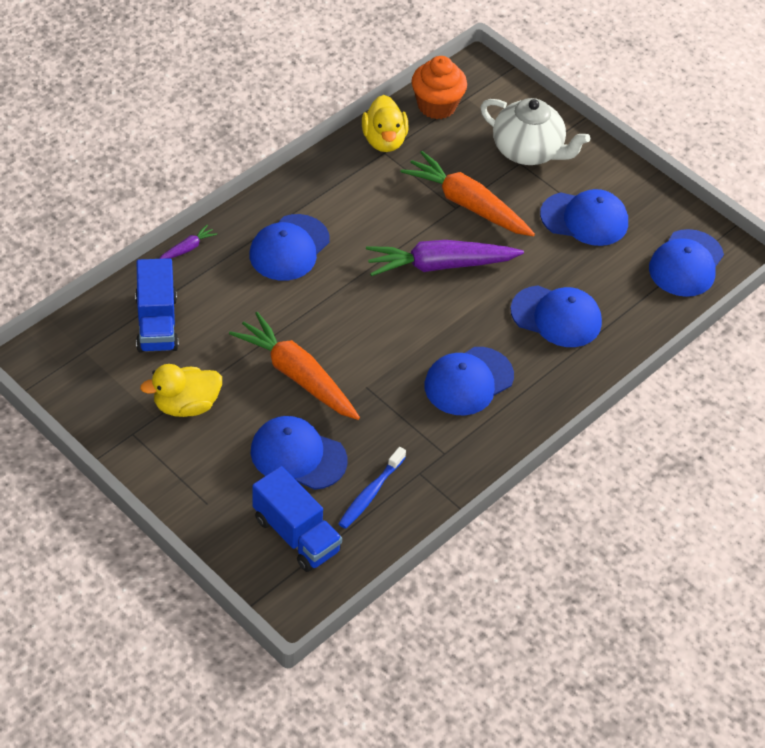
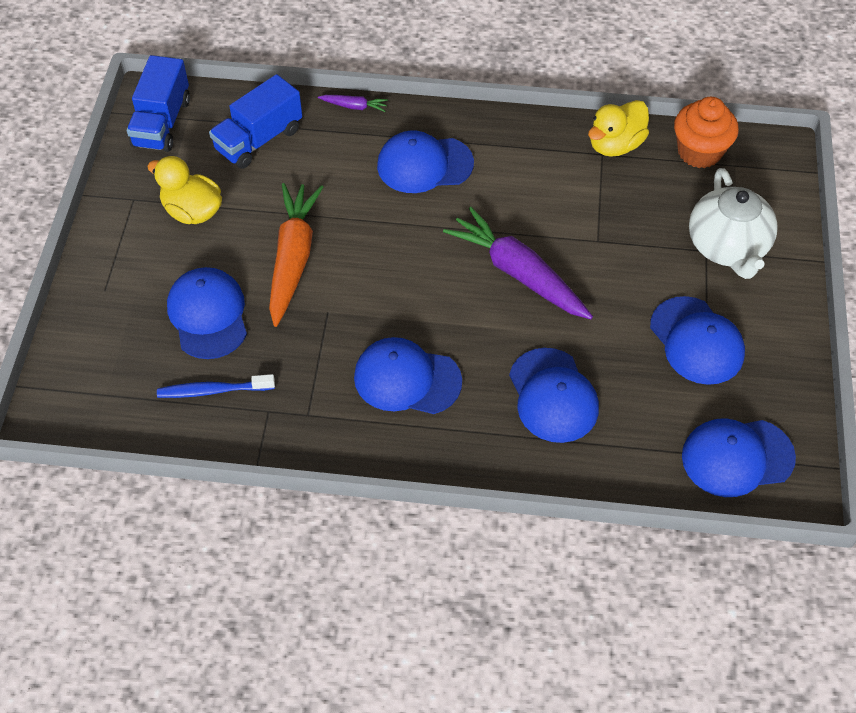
camera: 55 degrees right, 5 degrees up
blue truck [252,466,342,572] -> blue truck moved to [127,55,190,152]
orange carrot [400,151,535,236] -> none

